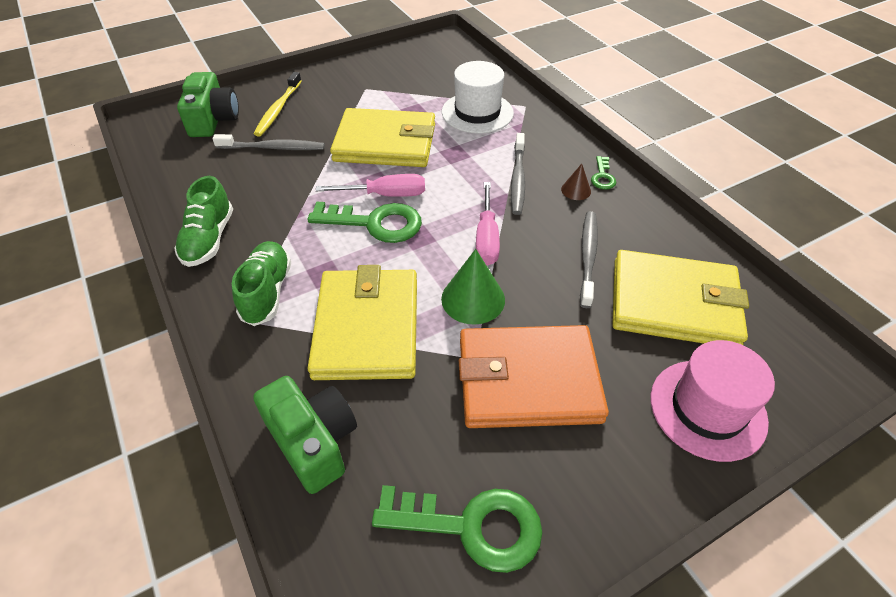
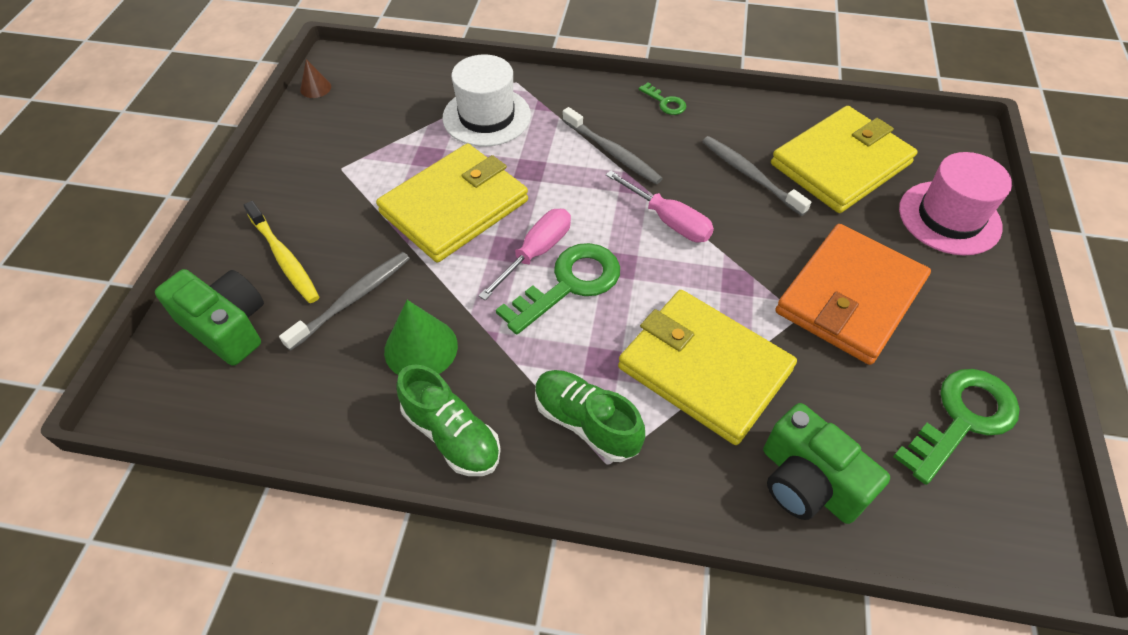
camera: 50 degrees left, 5 degrees up
green camera [253,376,357,494] -> green camera turned 135 degrees counterclockwise [763,403,890,524]
green cone [441,249,505,325] -> green cone moved to [384,300,458,375]
brown cone [561,164,591,200] -> brown cone moved to [300,59,331,98]

